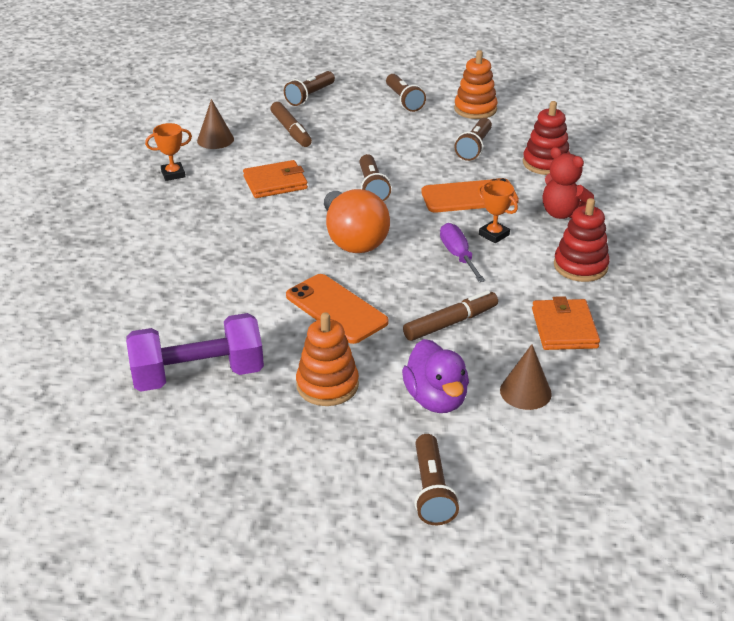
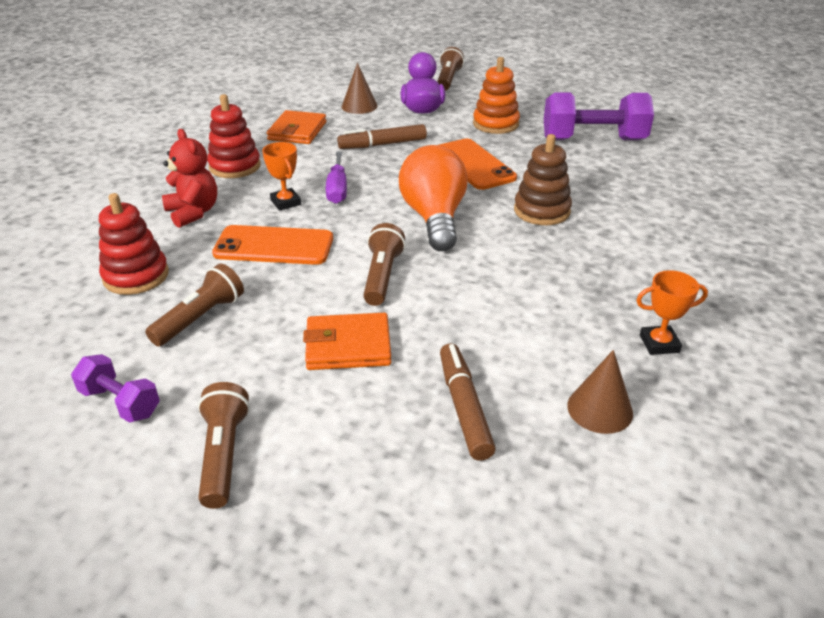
camera: 165 degrees left, 0 degrees up
orange wallet [243,160,308,198] -> orange wallet moved to [303,313,391,370]
brown flashlight [284,71,335,106] -> none
orange stacking toy [454,50,498,119] -> purple dumbbell [71,354,160,423]
none -> brown stacking toy [514,134,572,225]

